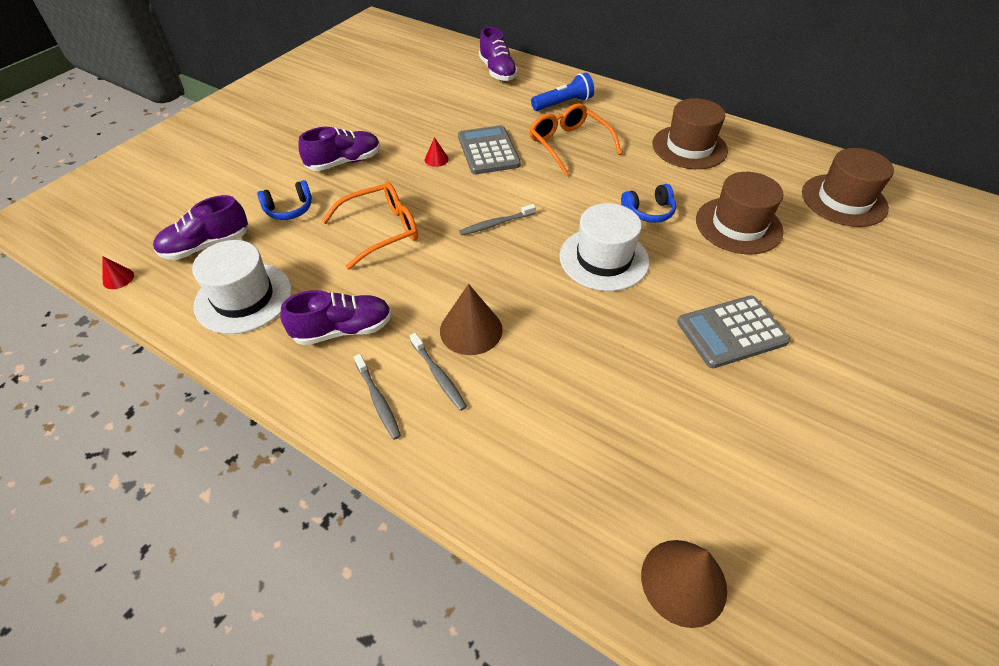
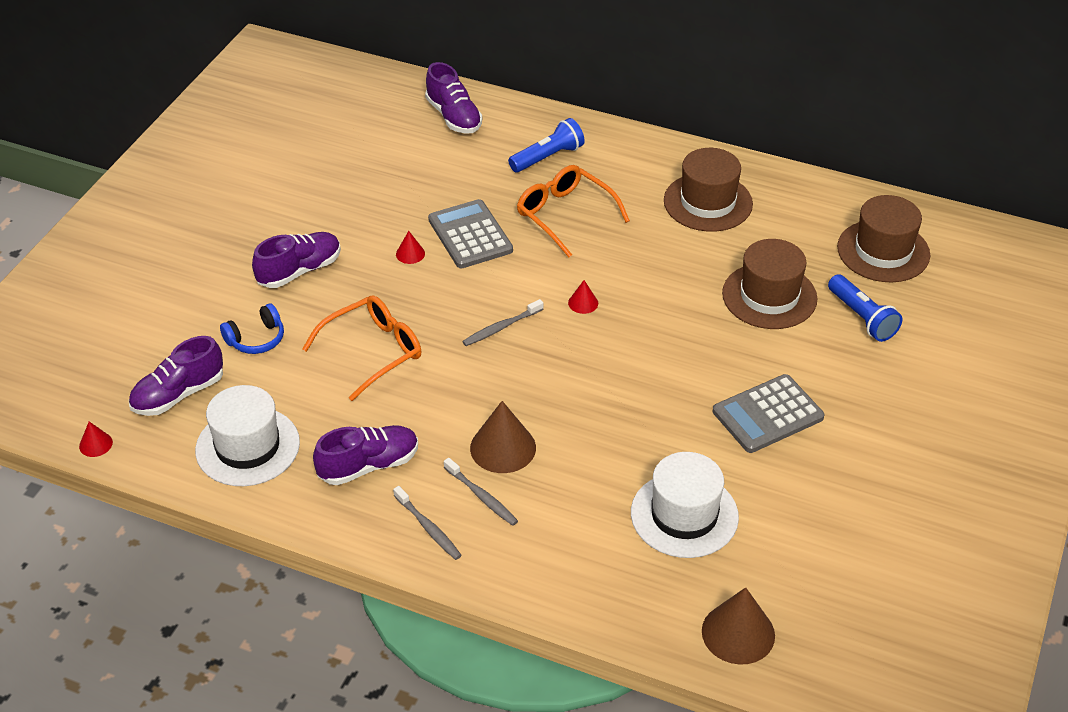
camera: 10 degrees left, 5 degrees down
white hat [559,203,649,291] -> white hat moved to [631,452,739,558]
blue headphones [621,184,676,223] -> none
none -> red cone [568,280,598,314]
none -> blue flashlight [828,274,902,342]

